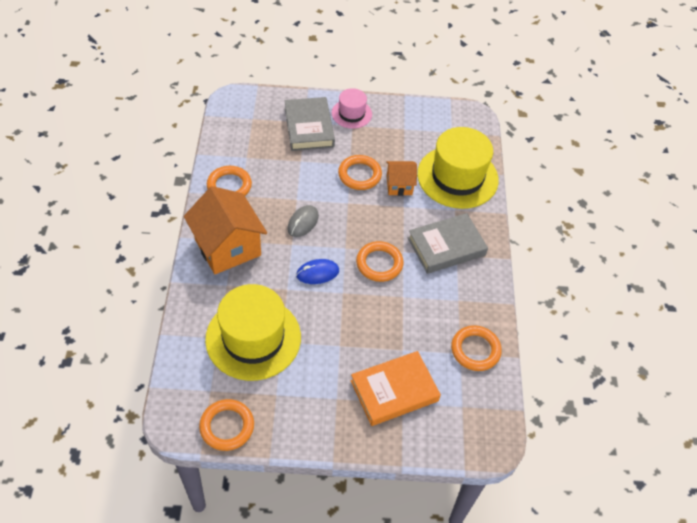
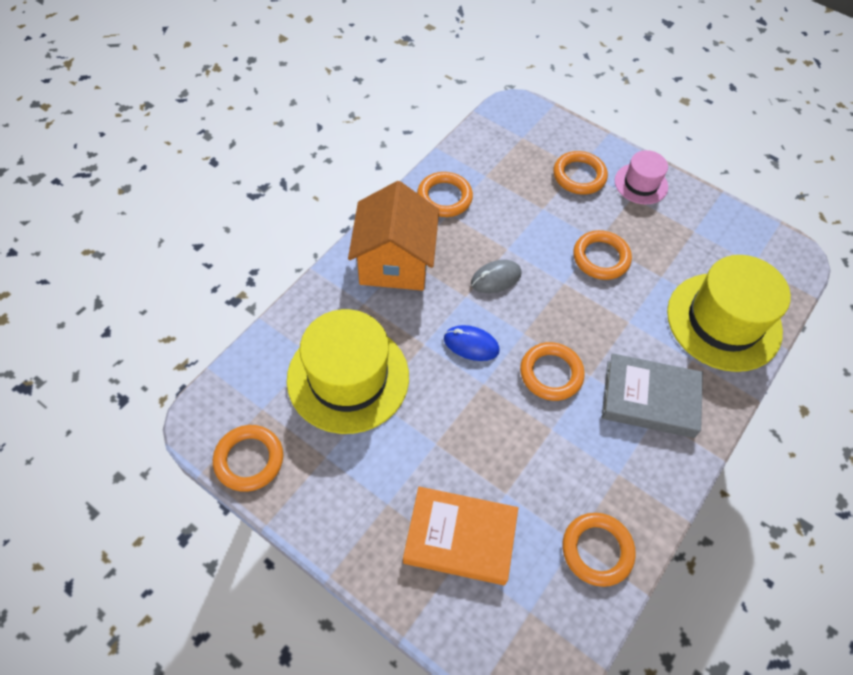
camera: 35 degrees right, 5 degrees up
grey book [285,97,335,151] -> orange ring [553,151,608,195]
orange house [386,161,417,196] -> none

